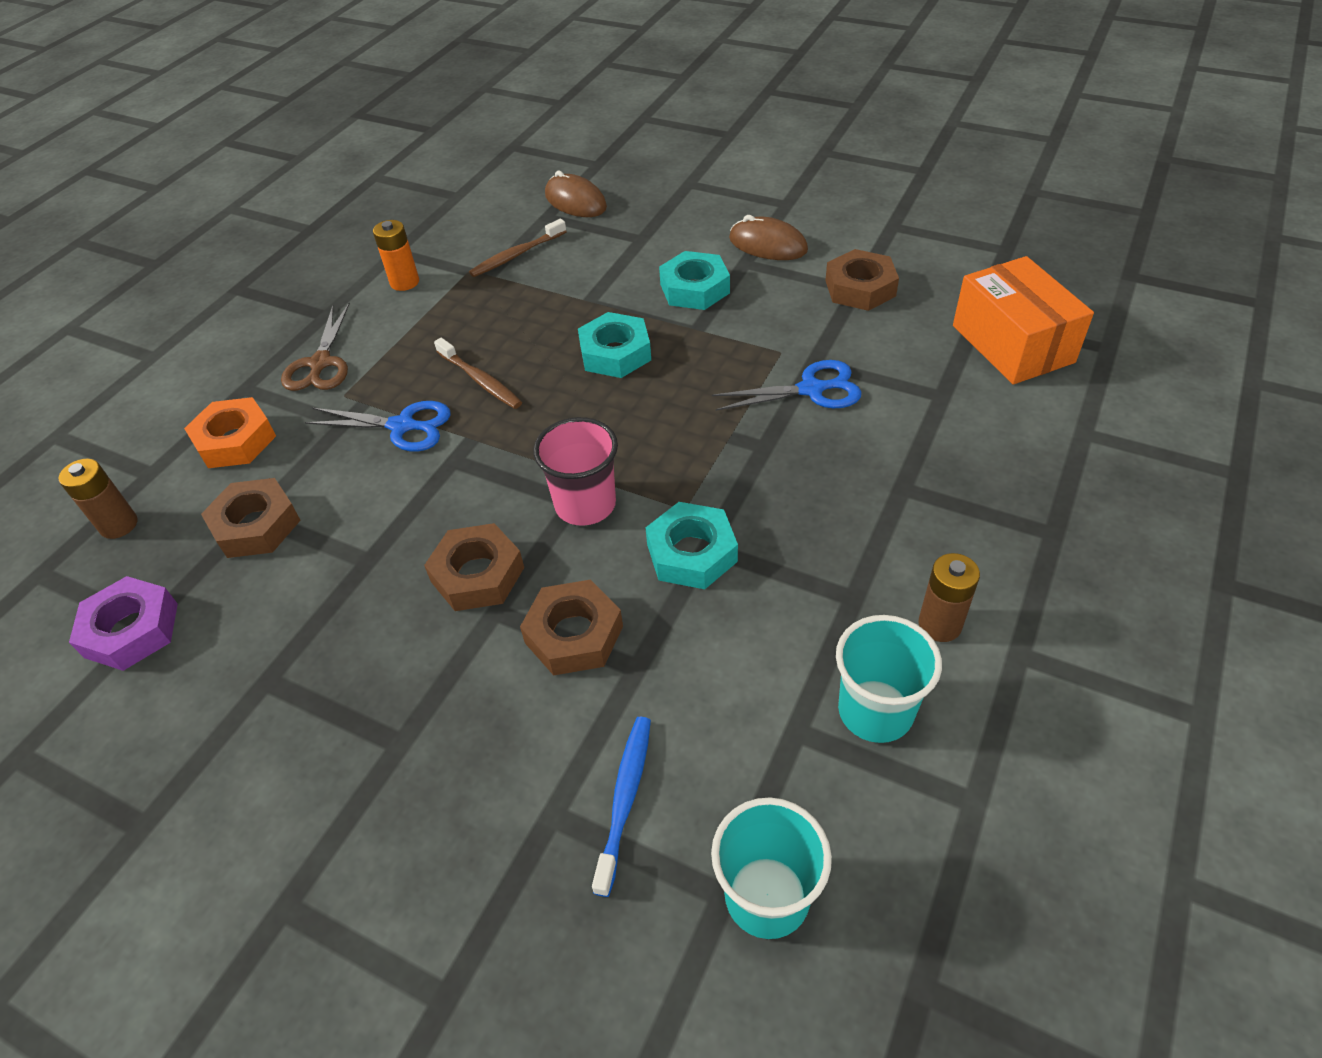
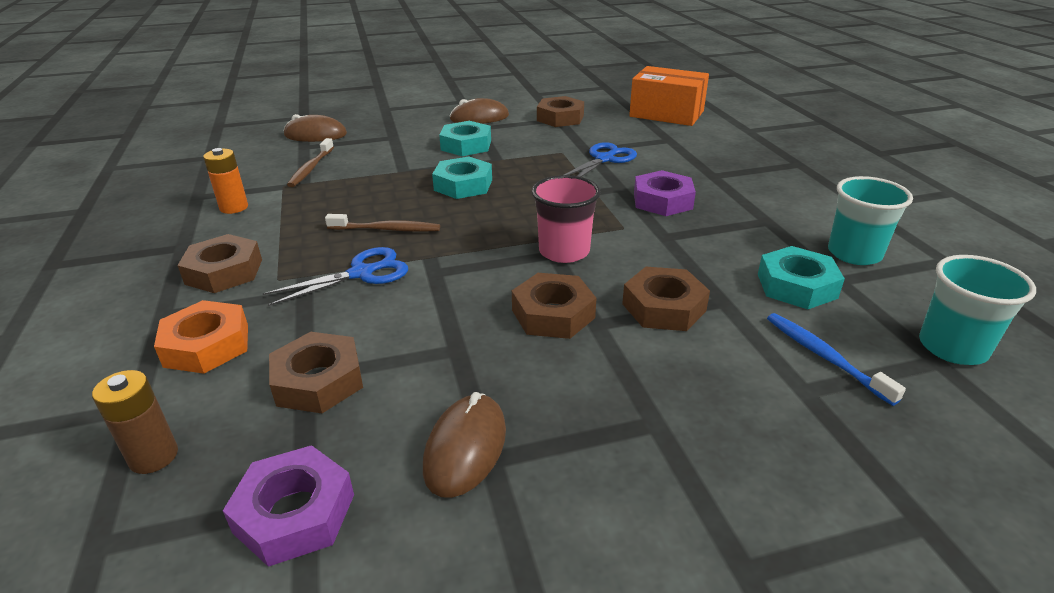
camera: 45 degrees left, 15 degrees down
brown scissors [281,303,350,391] -> brown nut [177,234,262,293]
turquoise nut [645,502,738,589] -> turquoise nut moved to [758,246,845,309]
brown battery [918,553,980,642] -> none
none -> brown mouse [423,392,506,498]
none -> purple nut [634,170,696,216]

